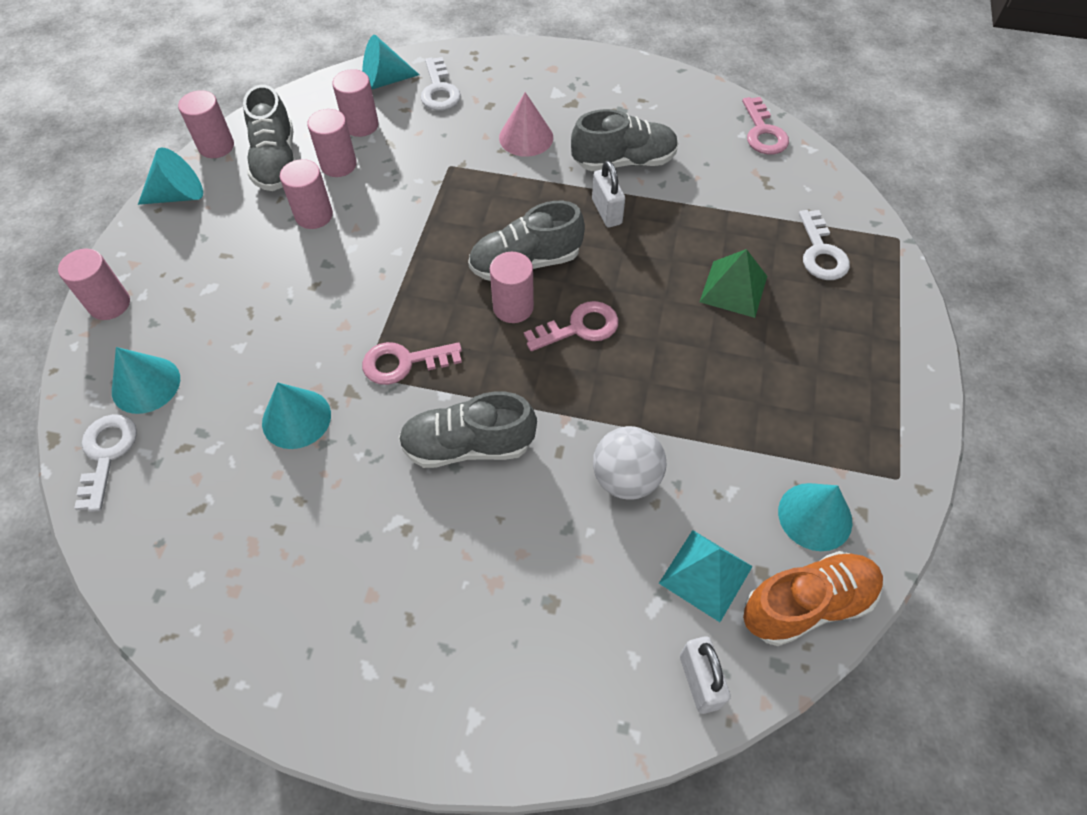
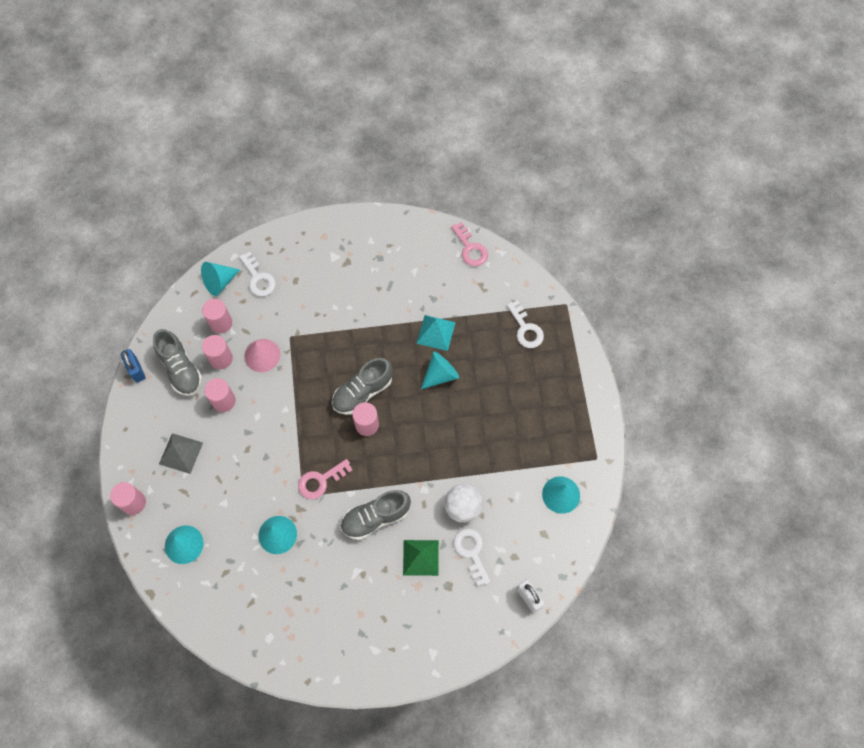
camera: 20 degrees left, 10 degrees up
white key [74,414,137,512] -> white key moved to [453,528,491,586]
turquoise cone [138,147,203,205] -> turquoise cone moved to [421,352,459,389]
pink cylinder [178,90,234,158] -> blue padlock [120,349,146,383]
pink cone [499,92,553,157] -> pink cone moved to [244,339,280,372]
pink key [524,301,618,351] -> none
grey shoe [571,109,679,171] -> none
white padlock [592,161,625,227] -> none
turquoise pyramid [659,530,753,622] -> turquoise pyramid moved to [416,315,456,351]
green pyramid [700,249,767,318] -> green pyramid moved to [403,540,439,576]
orange shoe [743,551,883,646] -> none
none -> grey pyramid [159,433,203,474]

